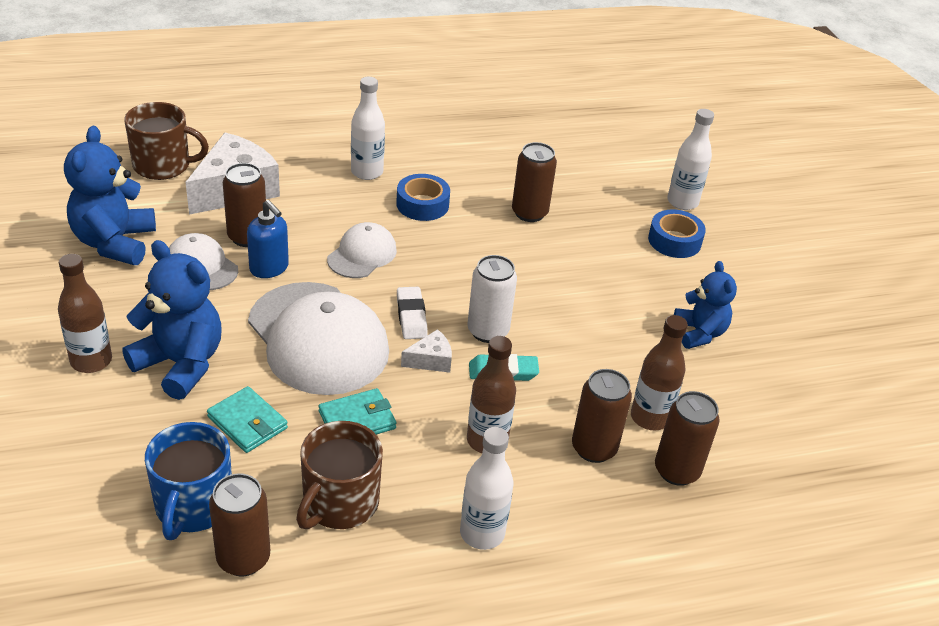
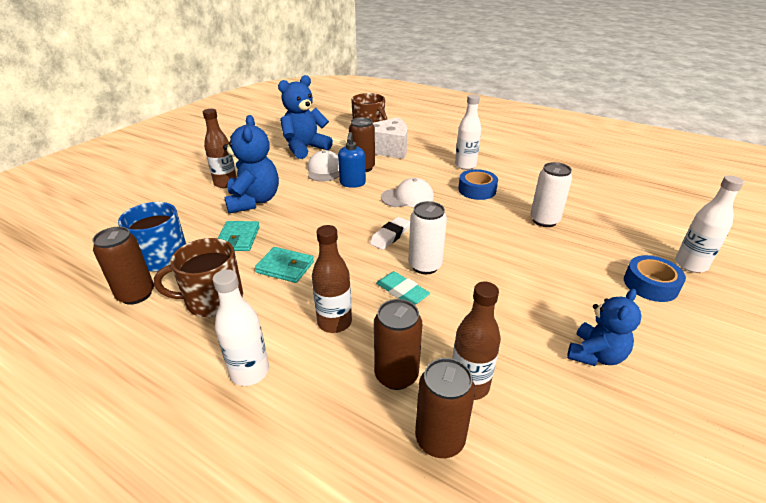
camera: 50 degrees right, 5 degrees down
white cap [248,282,389,395] -> none
white cheese [401,329,452,373] -> none
brown can [512,142,557,222] -> white can [530,162,572,227]

